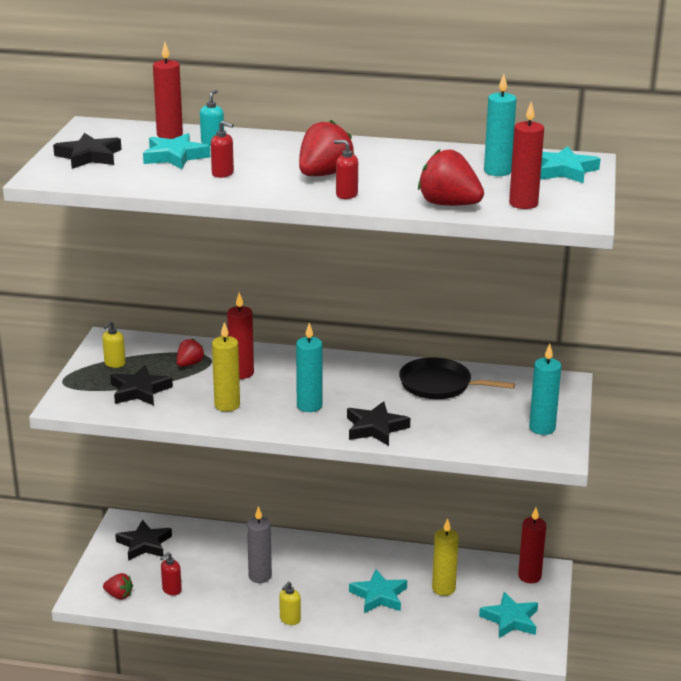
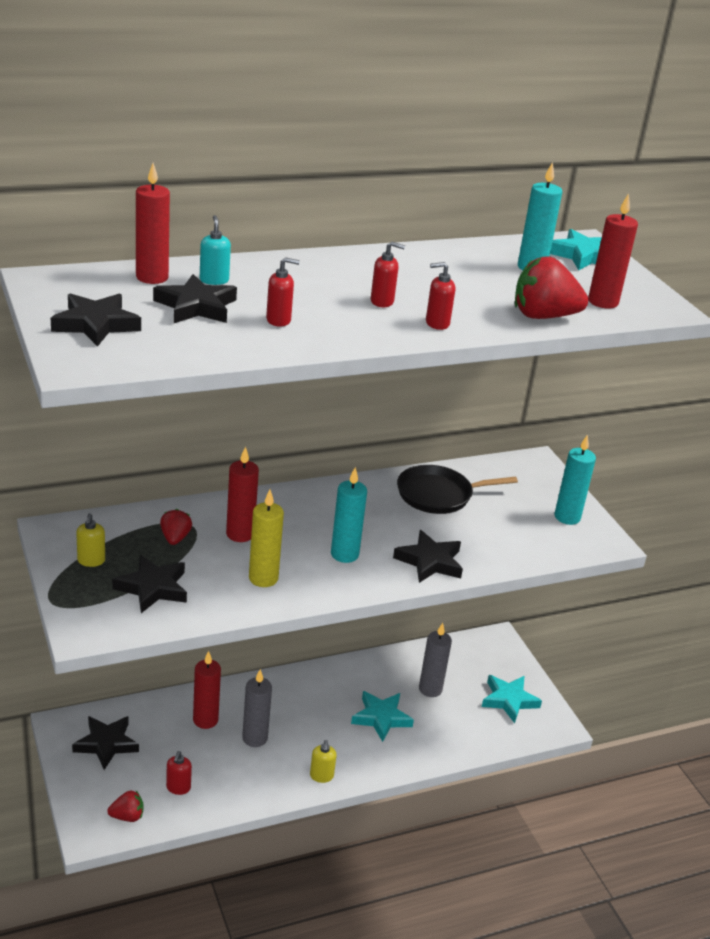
camera: 35 degrees left, 5 degrees up
turquoise star [143,133,210,169] -> black star [153,274,237,323]
red strawberry [299,120,354,176] -> red soap dispenser [371,242,405,307]
yellow candle [432,518,459,596] -> grey candle [419,623,452,697]
red candle [518,507,546,583] -> red candle moved to [193,651,221,729]

